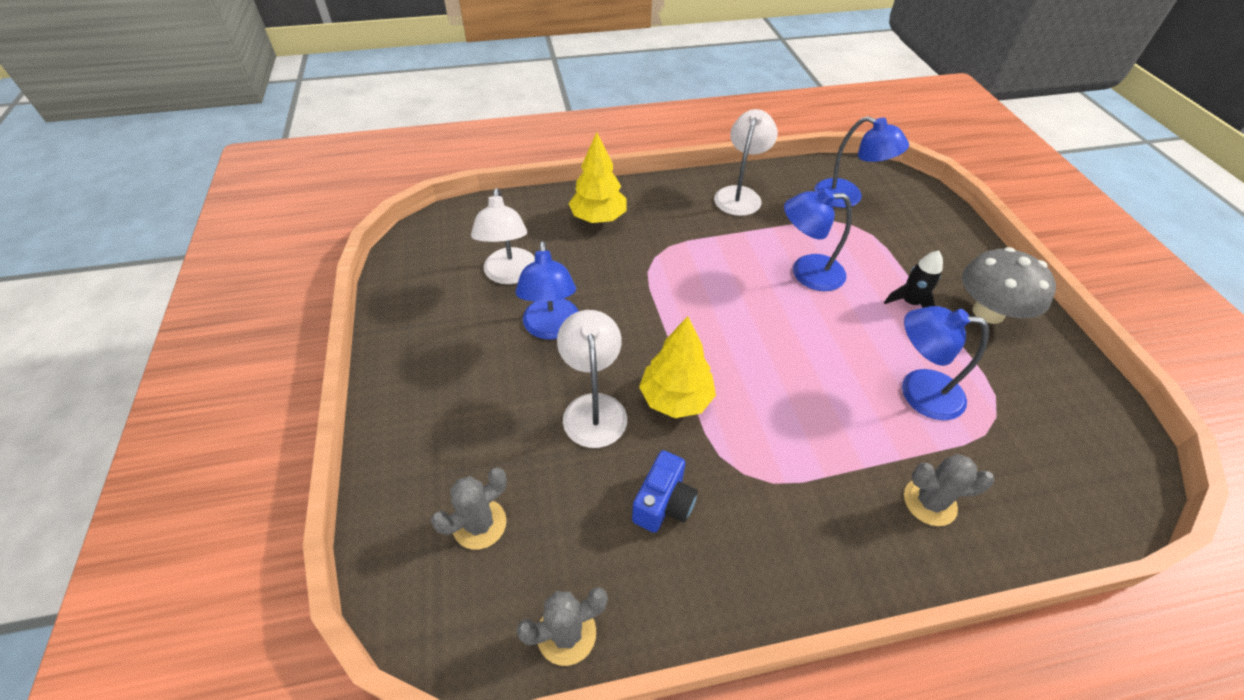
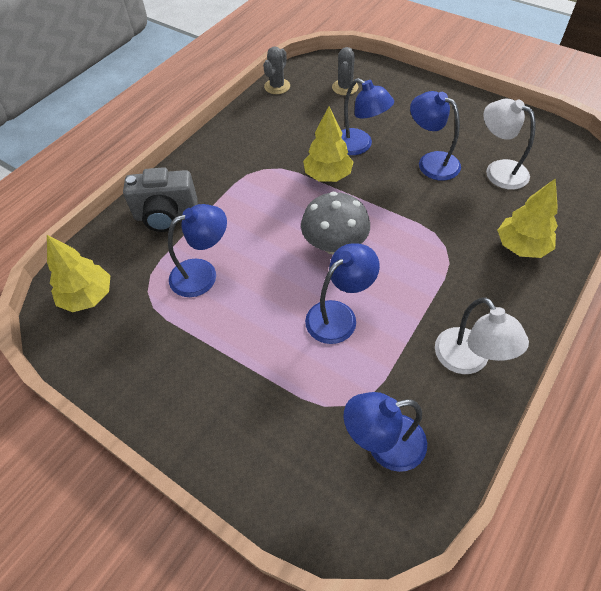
camera: 140 degrees right, 5 degrees up
white lamp [557,310,627,448] -> blue lamp [341,78,394,155]
blue camera [632,450,698,533] -> none
black rocket [884,251,943,308] -> none
grey cactus [904,454,994,526] -> grey camera [123,167,198,232]
grey mushroom [962,247,1056,324] -> grey mushroom moved to [301,192,370,254]
none -> yellow tree [47,235,111,312]

